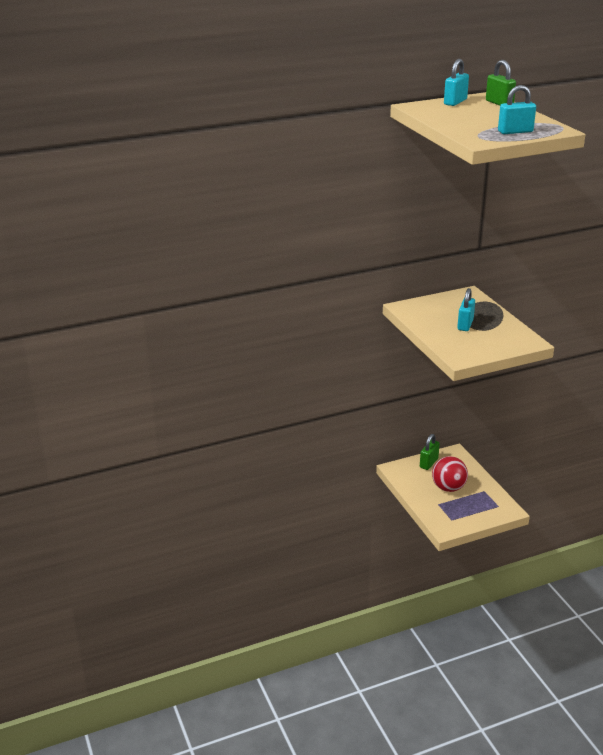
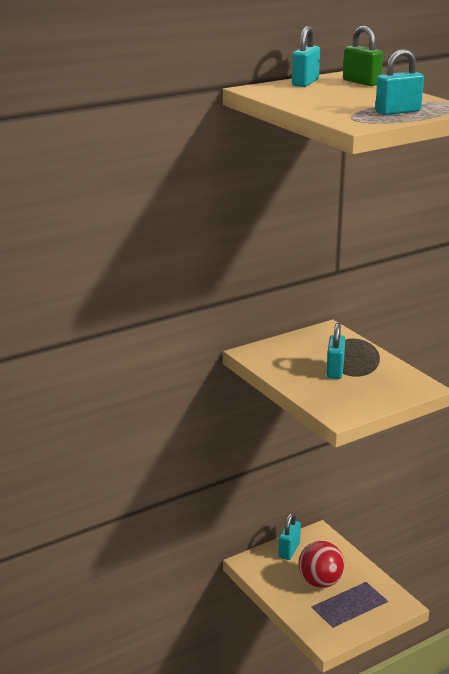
camera: 10 degrees left, 5 degrees down
green padlock [420,434,440,470] -> turquoise padlock [278,513,301,560]

